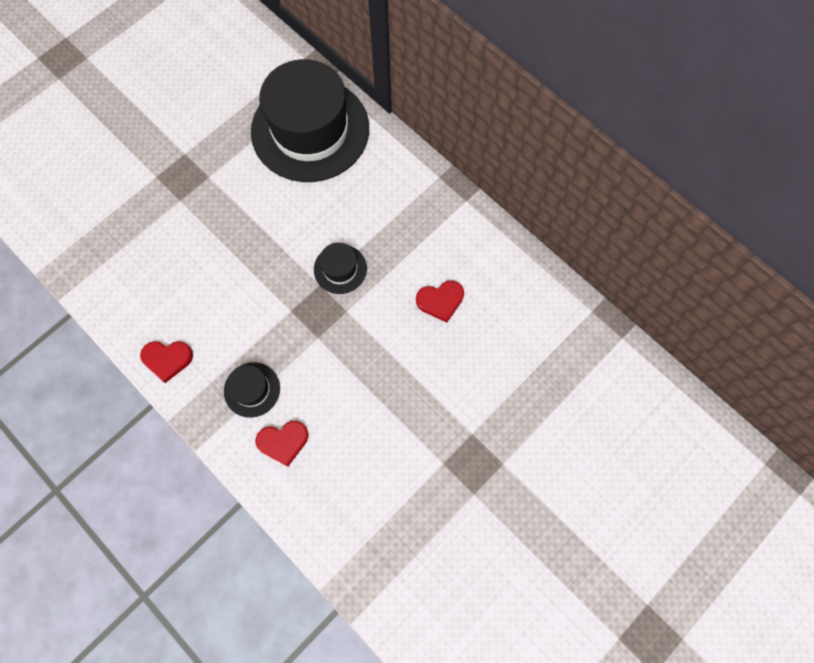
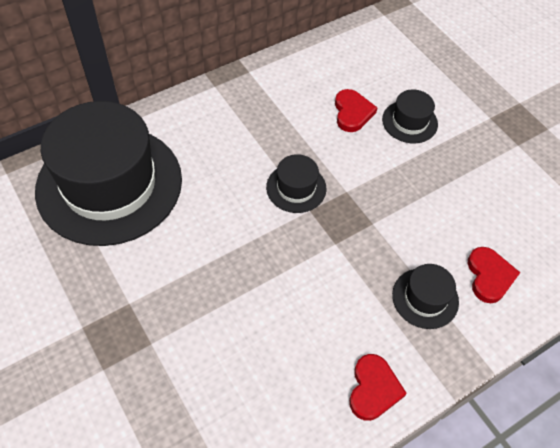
camera: 80 degrees left, 15 degrees down
none -> black hat [382,89,438,143]

